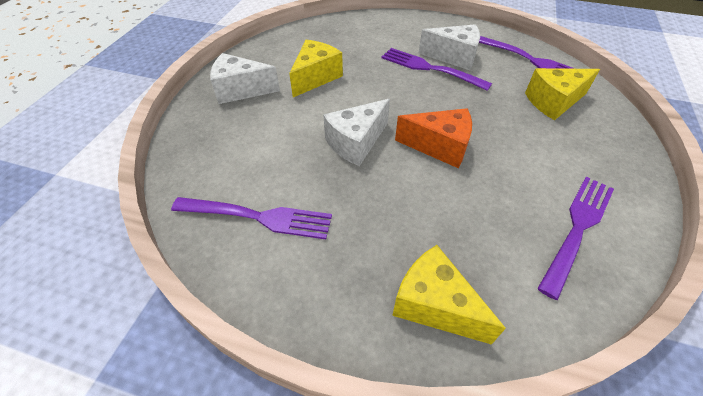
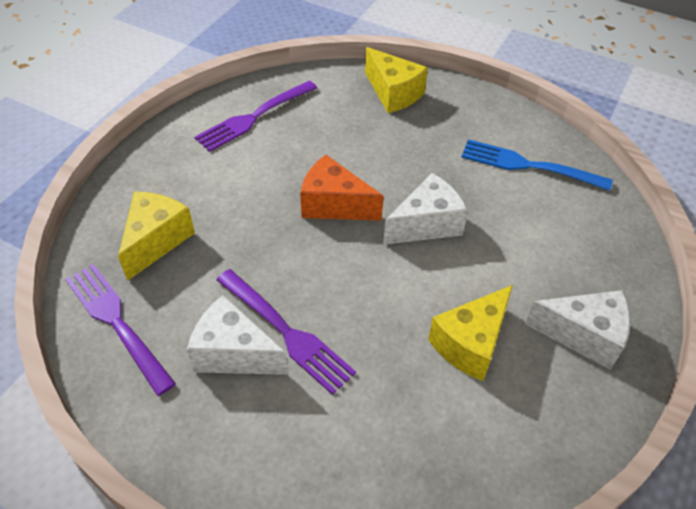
camera: 170 degrees left, 0 degrees up
purple fork [171,197,332,239] -> blue fork [461,139,613,191]
yellow cheese [525,68,600,120] -> yellow cheese turned 60 degrees counterclockwise [118,191,195,281]

